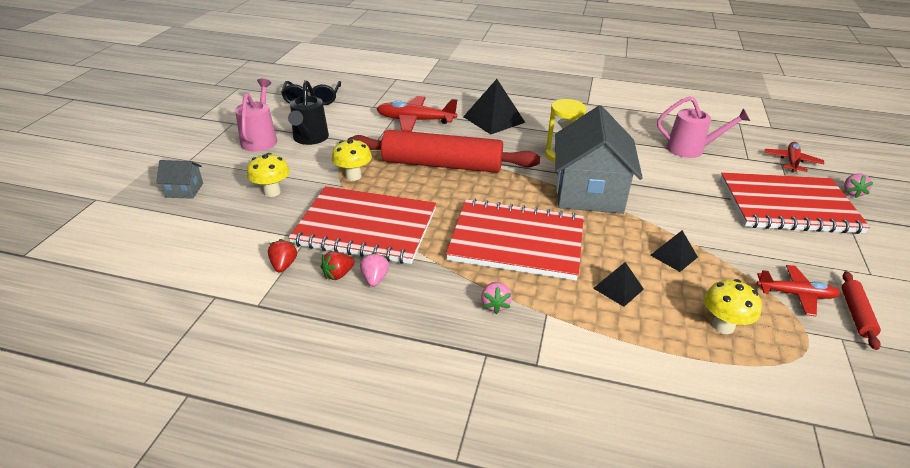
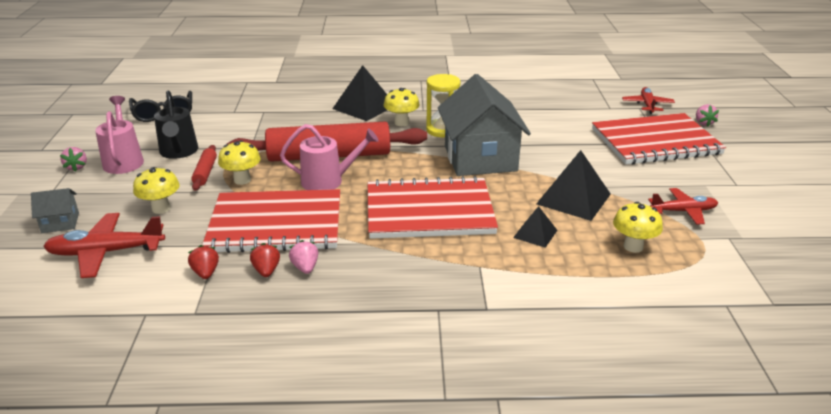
camera: 15 degrees left, 5 degrees down
red strawberry [321,251,354,280] -> red strawberry turned 135 degrees clockwise [250,243,280,277]
red plane [377,96,458,132] -> red plane moved to [43,213,165,278]
pink strawberry [481,282,512,314] -> pink strawberry moved to [60,147,87,172]
black pyramid [650,230,698,272] -> black pyramid [536,150,611,221], size x1.80
pink watering can [657,96,750,158] -> pink watering can moved to [280,124,379,190]
red rolling pin [842,271,881,350] -> red rolling pin moved to [191,145,217,191]
none -> yellow mushroom [384,88,420,126]

